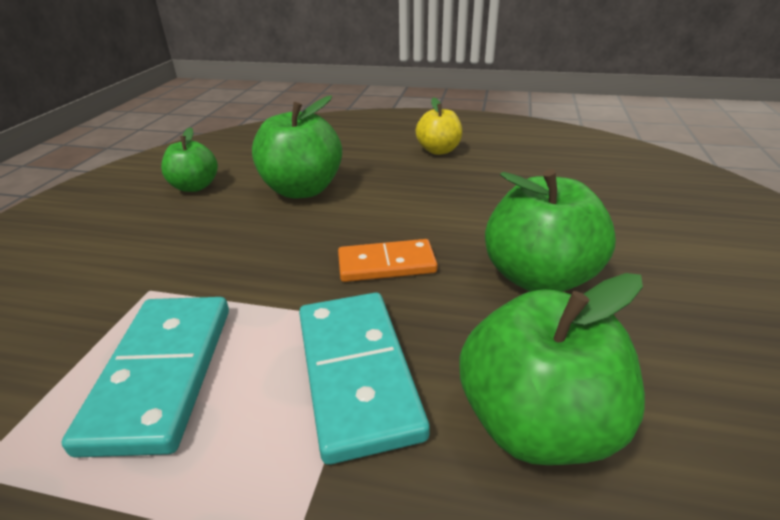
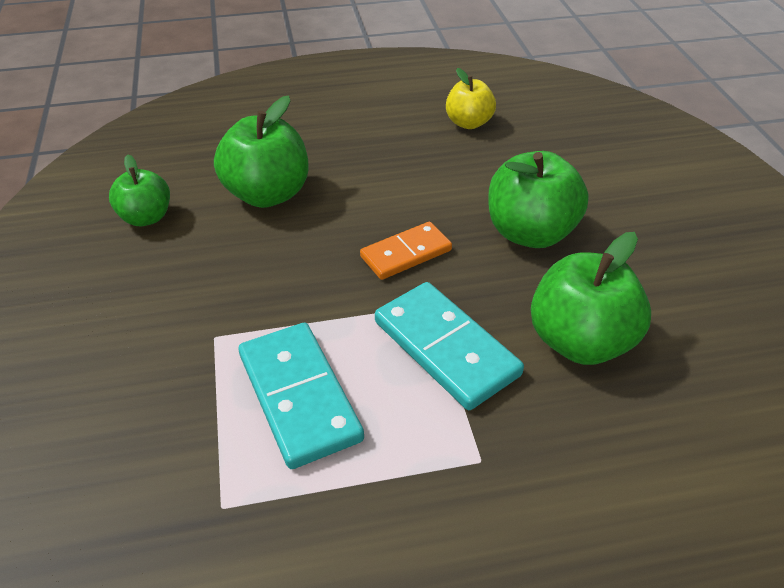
camera: 25 degrees left, 10 degrees up
yellow apple [416,97,462,155] -> yellow apple moved to [446,68,496,129]

